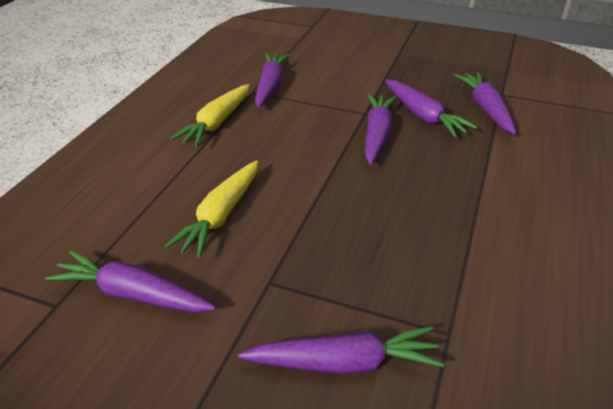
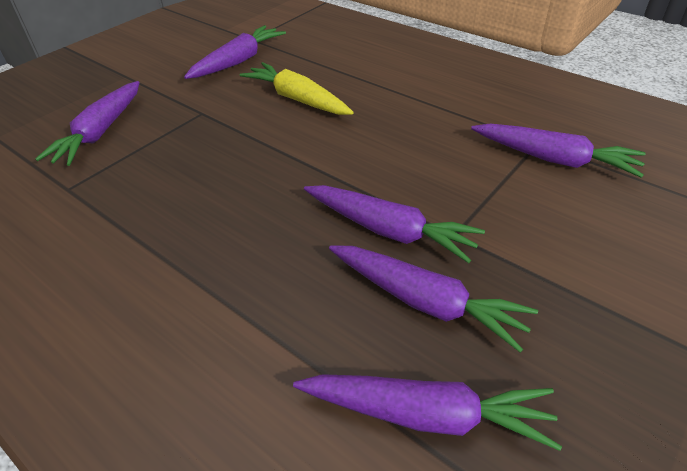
camera: 110 degrees right, 5 degrees up
yellow carrot [170,84,250,147] -> none
purple carrot [385,79,478,138] -> purple carrot turned 135 degrees counterclockwise [329,245,538,353]

